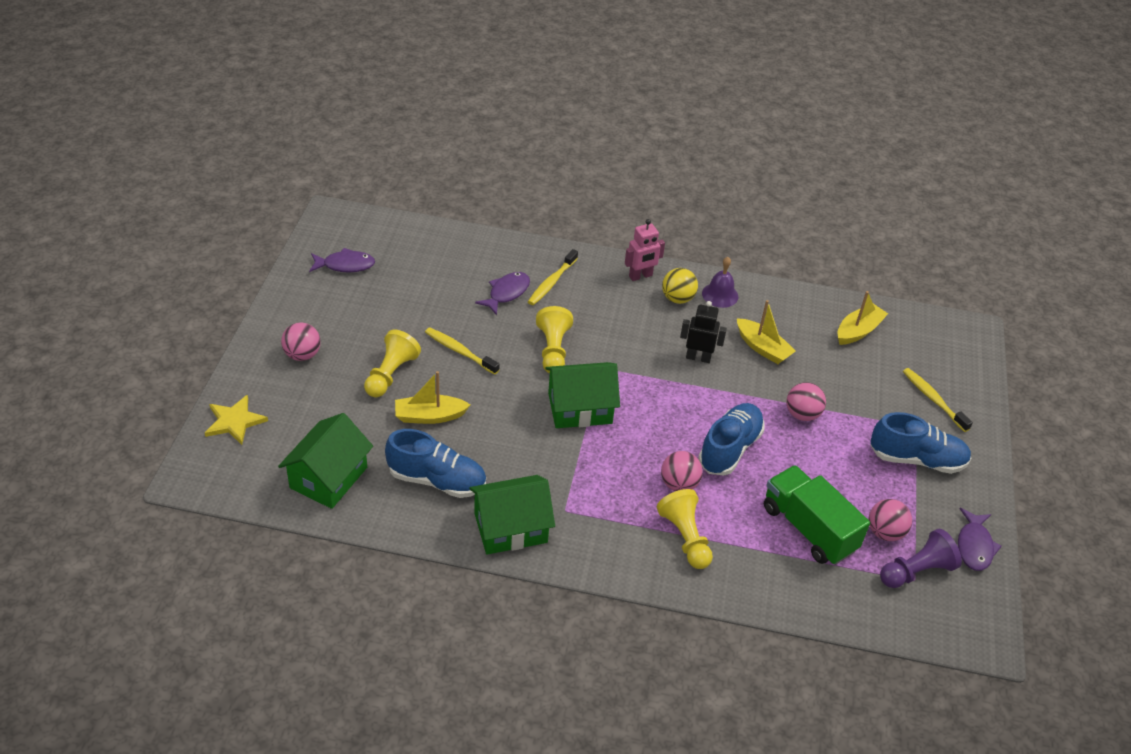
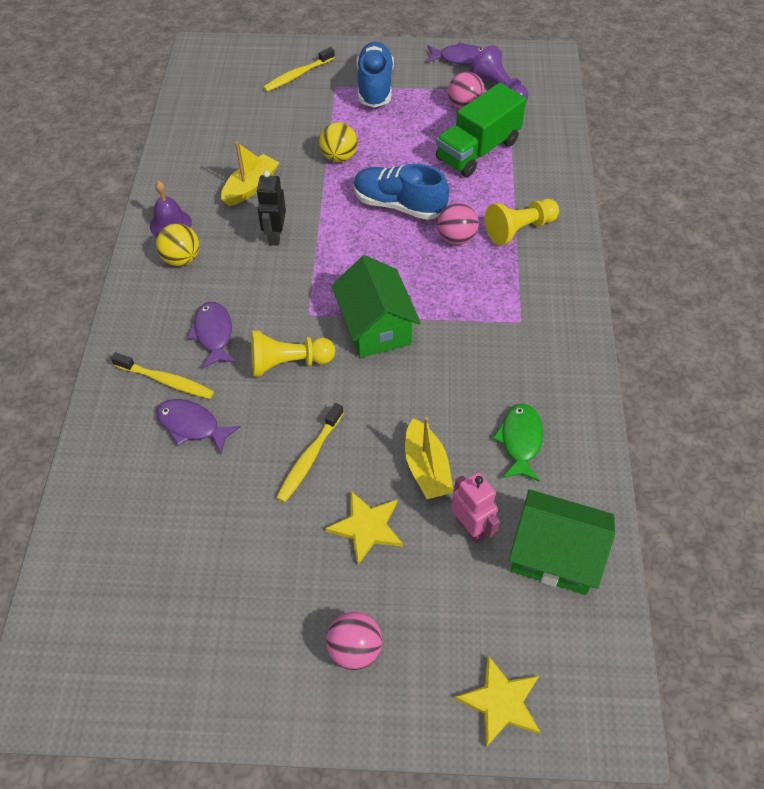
camera: 95 degrees left, 10 degrees up
purple fish [309,248,375,272] -> purple fish moved to [187,302,236,369]
yellow pawn [364,330,421,397] -> yellow star [325,491,403,566]
blue shoe [385,429,486,498] -> green fish [493,404,543,482]
green house [469,475,555,554] -> none
pink robot [625,219,665,281] -> pink robot moved to [451,472,500,544]
pink ball [786,382,826,421] -> yellow ball [319,122,358,162]
yellow boat [838,291,888,345] -> none

